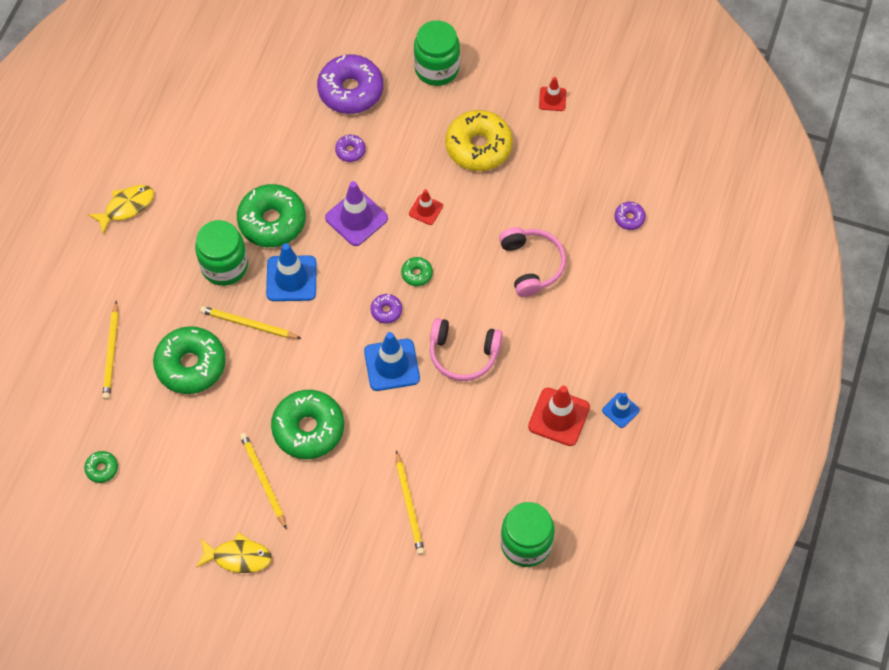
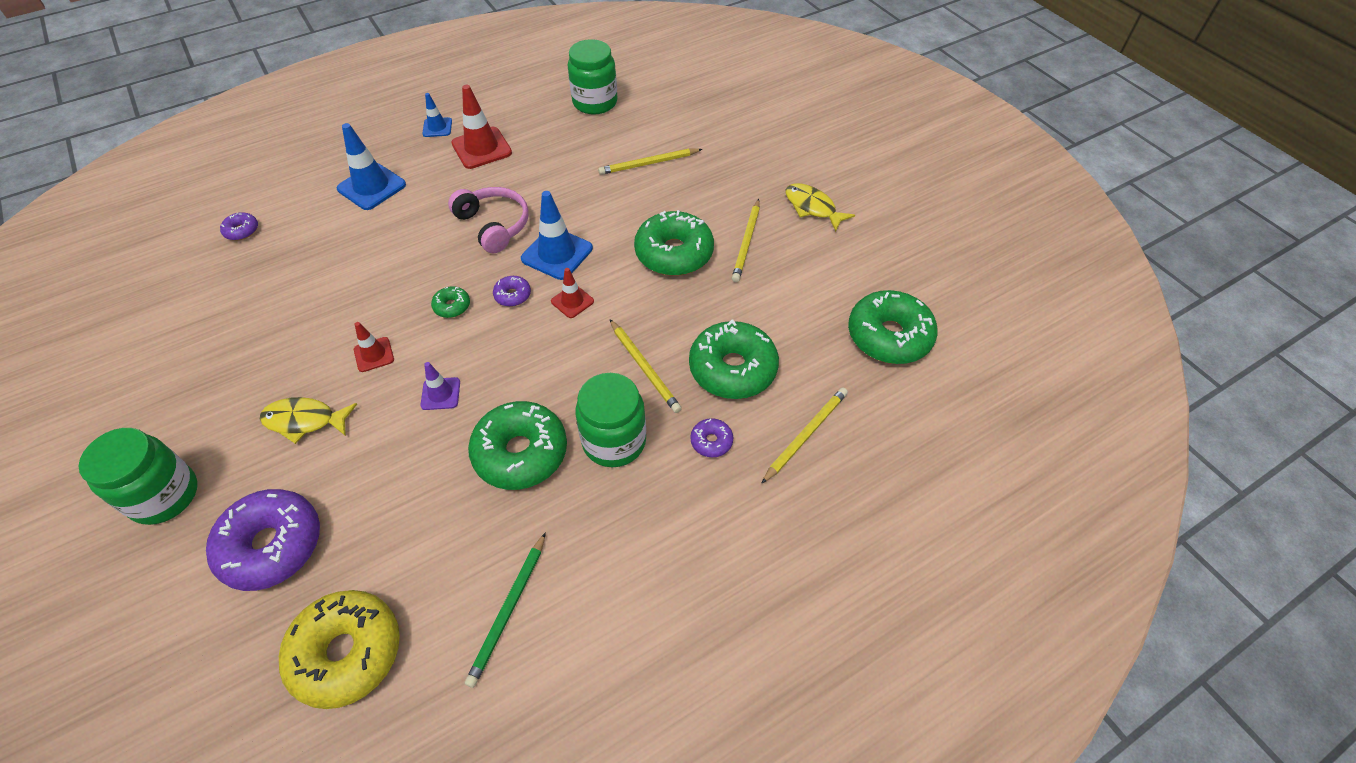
camera: 140 degrees left, 10 degrees down
green donut [84,451,118,483] -> green donut [848,290,938,364], size x2.22
yellow fish [88,185,154,234] -> yellow fish moved to [260,397,357,444]
blue traffic cone [266,243,317,301] -> blue traffic cone moved to [337,123,406,210]
purple traffic cone [325,181,388,246] -> purple traffic cone [420,362,460,410], size x0.57
purple donut [335,135,366,162] -> purple donut moved to [690,418,733,457]
yellow pencil [396,450,425,555] -> yellow pencil turned 135 degrees counterclockwise [598,148,702,175]
yellow donut [445,110,513,171] -> yellow donut moved to [279,590,400,709]
pink headphones [499,227,566,297] -> none
red traffic cone [539,77,566,111] -> red traffic cone moved to [551,268,594,318]
none -> green pencil [465,532,546,688]

